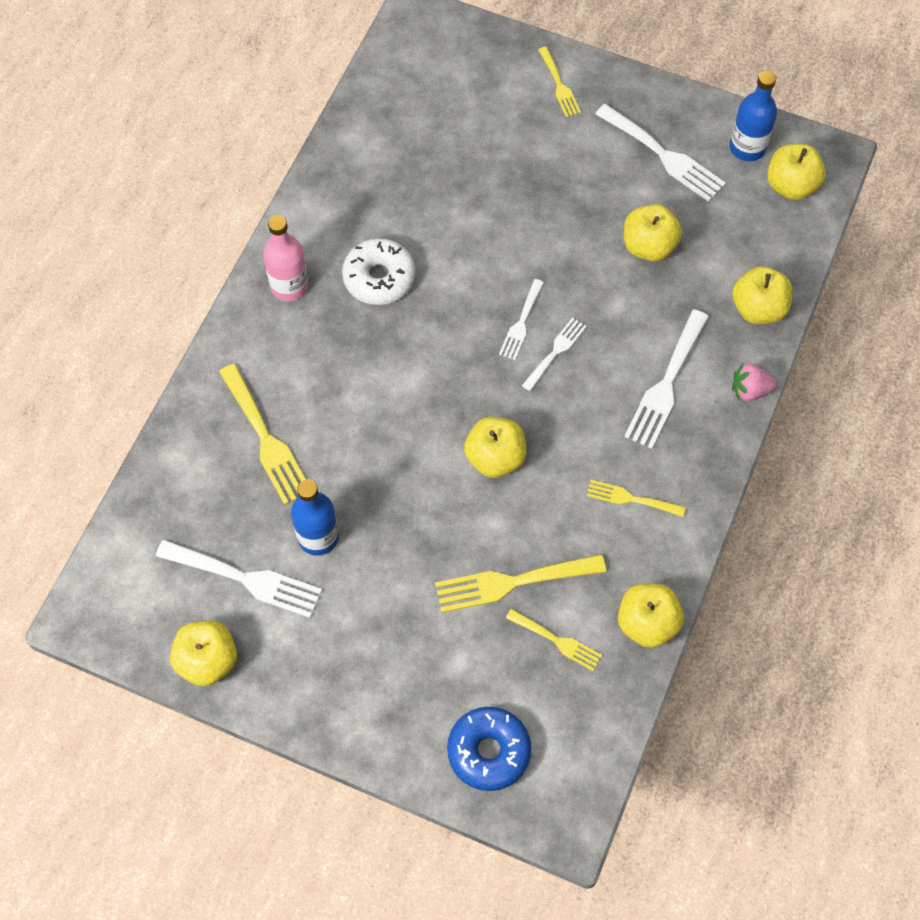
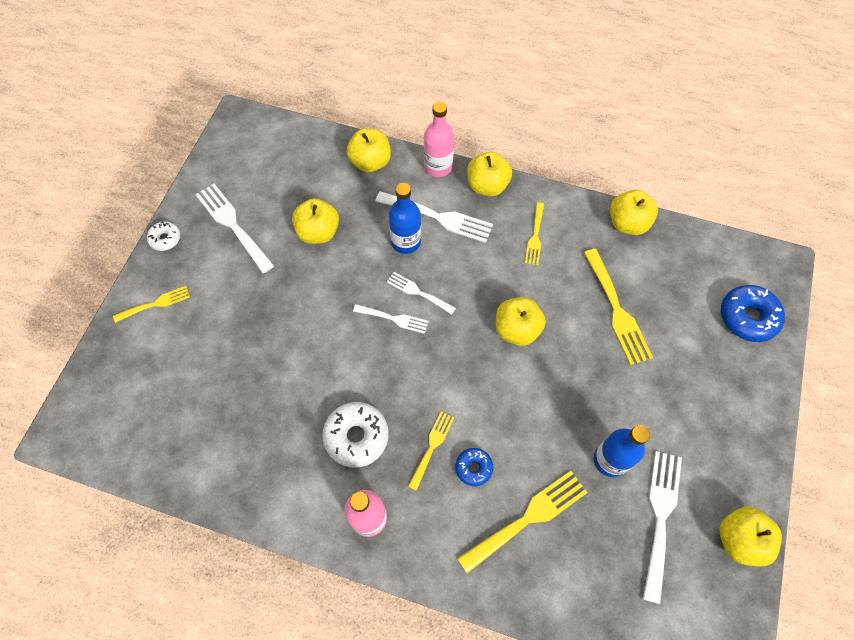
camera: 95 degrees left, 0 degrees up
yellow fork [506,609,602,671] -> yellow fork moved to [408,412,454,491]
white fork [595,104,726,202] -> white fork turned 75 degrees counterclockwise [195,183,274,273]
blue bottle [729,71,777,161] -> blue bottle moved to [388,183,421,254]
pink strawberry [732,362,777,401] -> pink bottle [424,102,454,177]
yellow apple [767,144,826,200] -> yellow apple moved to [467,152,512,196]
none -> white donut [147,221,180,251]
none -> blue donut [455,448,493,486]

